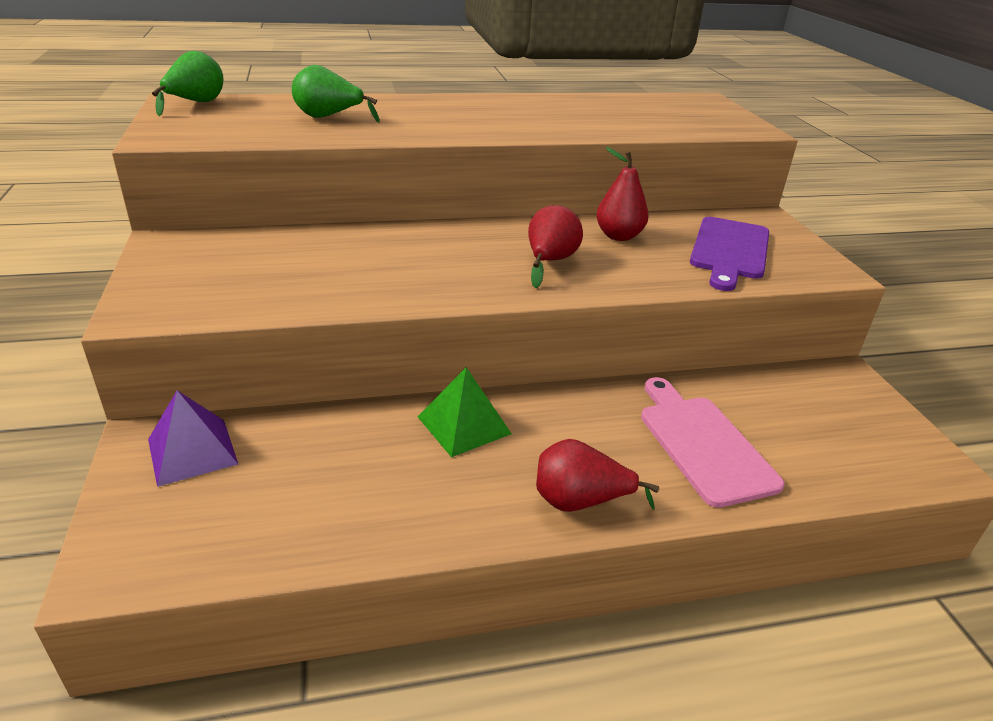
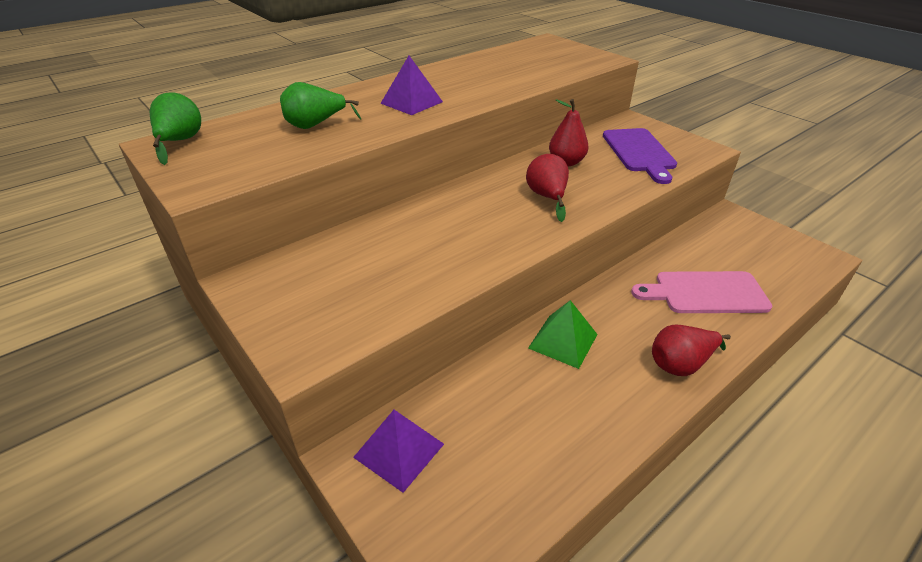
camera: 25 degrees left, 5 degrees up
pink cutting board [641,377,785,508] -> pink cutting board turned 45 degrees counterclockwise [631,271,772,313]
none -> purple pyramid [380,56,443,115]

